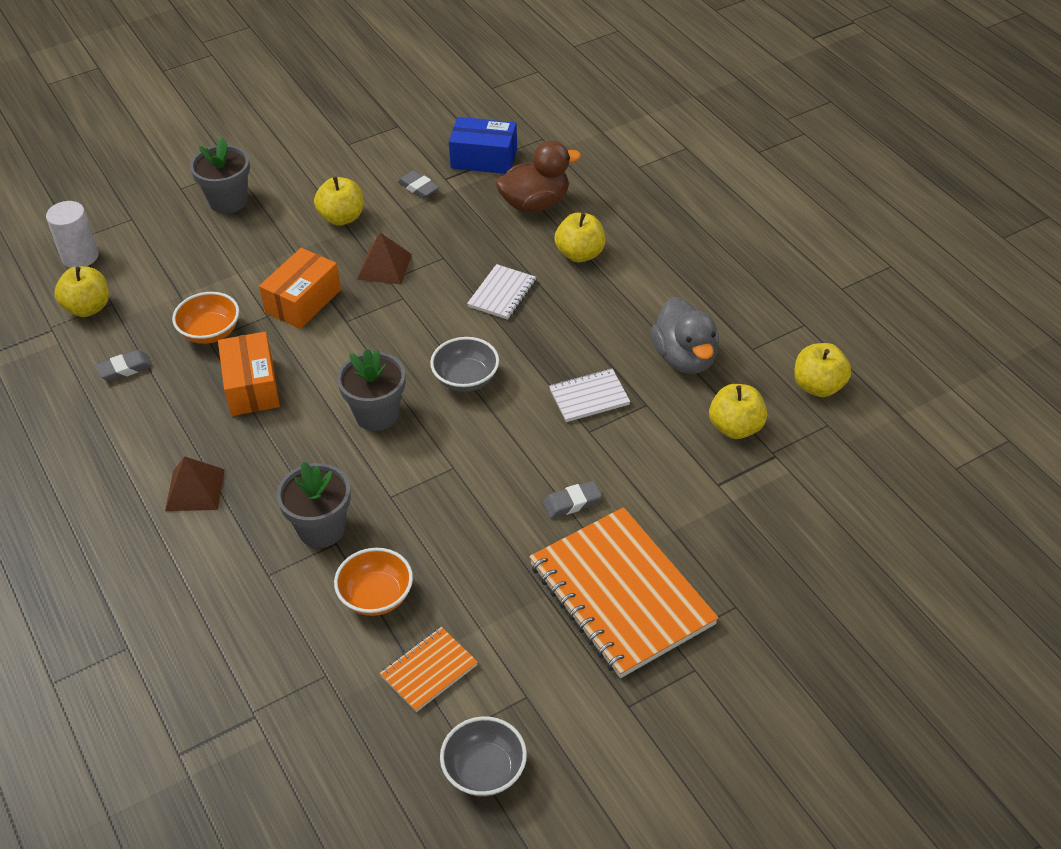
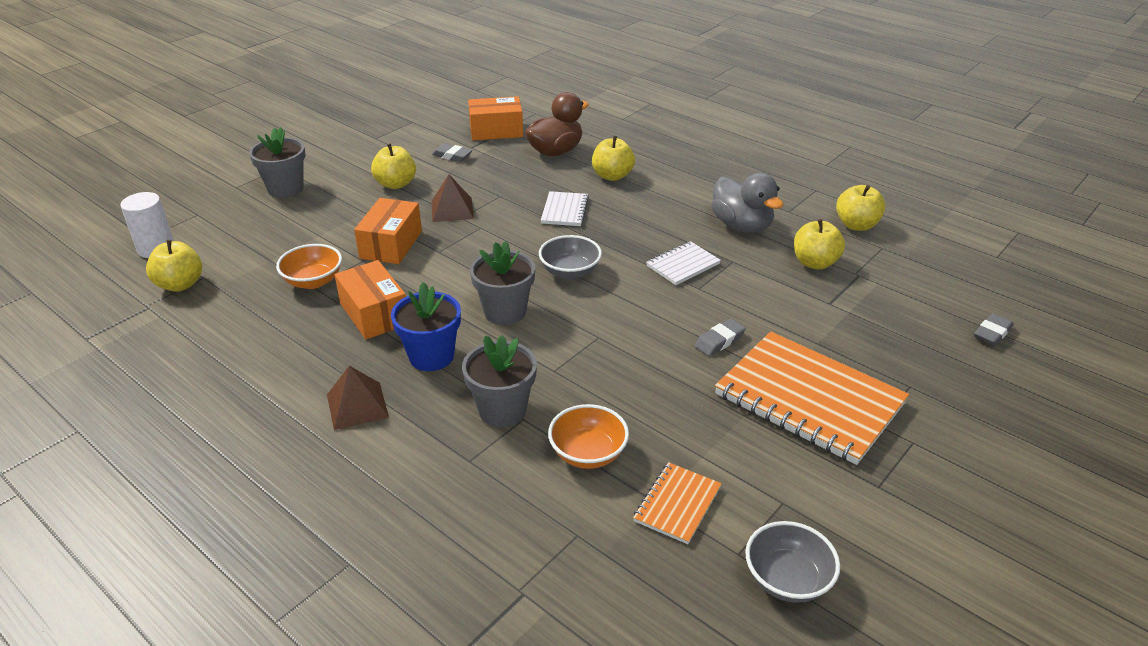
camera: 20 degrees left, 10 degrees down
grey eraser [96,350,153,381] -> grey eraser moved to [974,313,1013,346]
blue box [449,117,517,174] -> orange box [468,96,523,141]
none -> blue flower pot [391,282,461,371]

